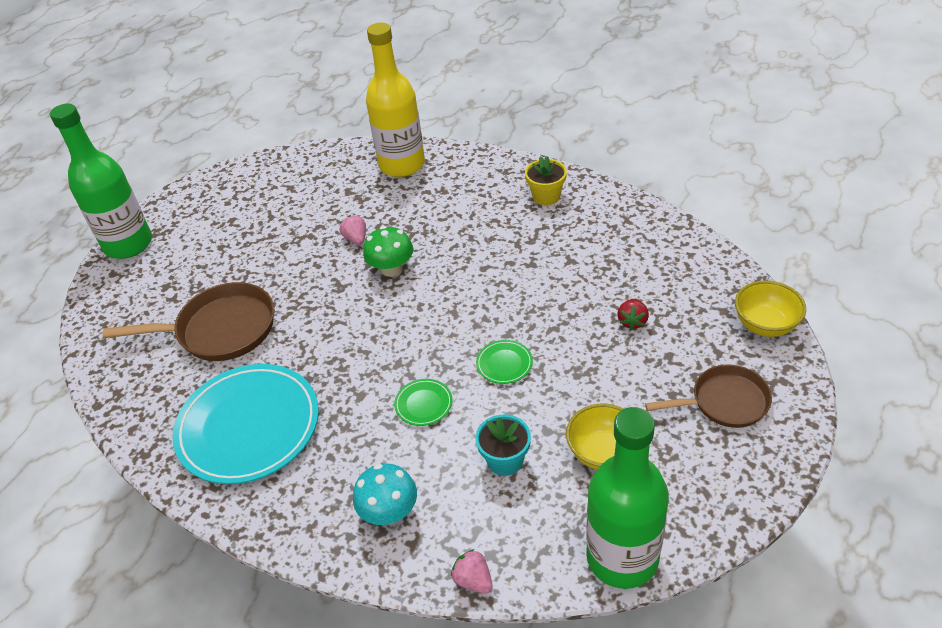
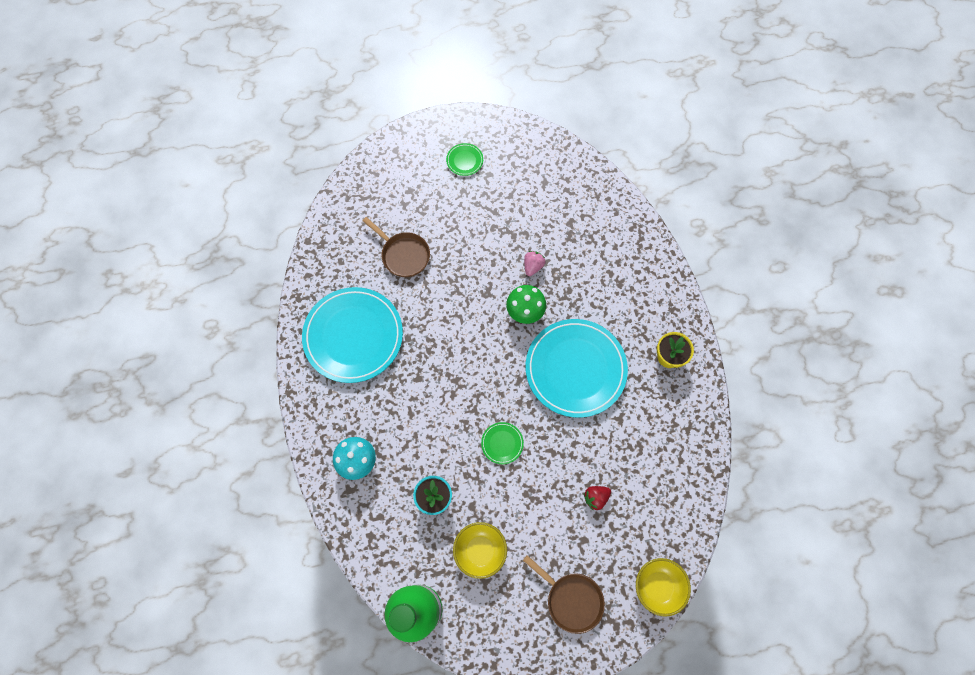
camera: 45 degrees right, 25 degrees up
green bottle [50,104,152,259] -> none
brown pan [102,282,274,361] -> brown pan [363,217,430,277], size x0.66
yellow bottle [366,23,425,177] -> none
green plate [394,379,453,426] -> green plate moved to [446,143,483,176]
pink strawberry [451,549,492,594] -> none
none -> turquoise plate [526,319,628,418]

